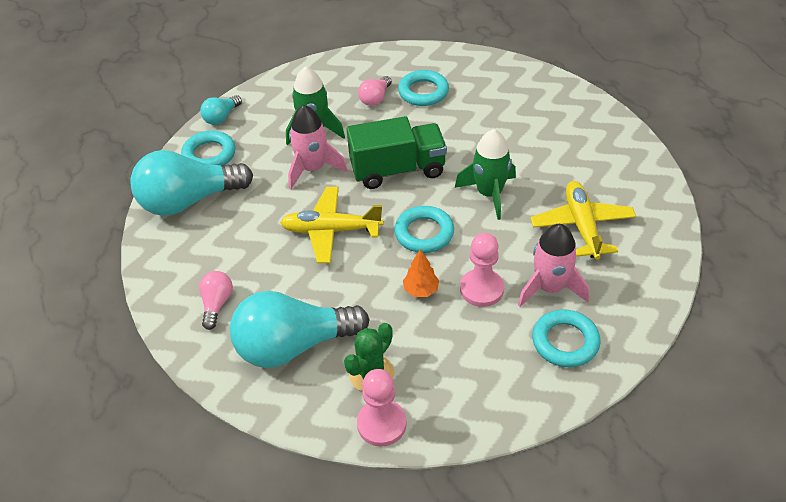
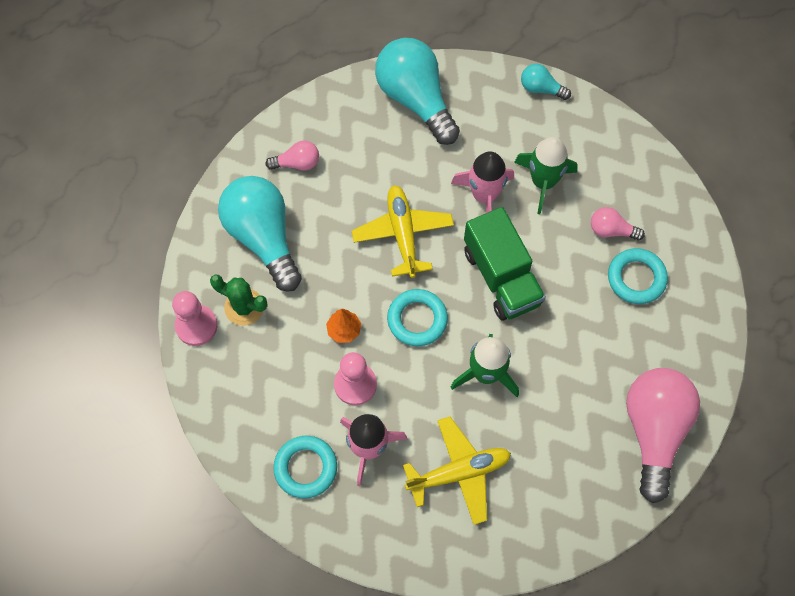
camera: 75 degrees right, 20 degrees up
turquoise ring [181,131,236,166] -> none
none -> pink light bulb [626,368,700,503]

